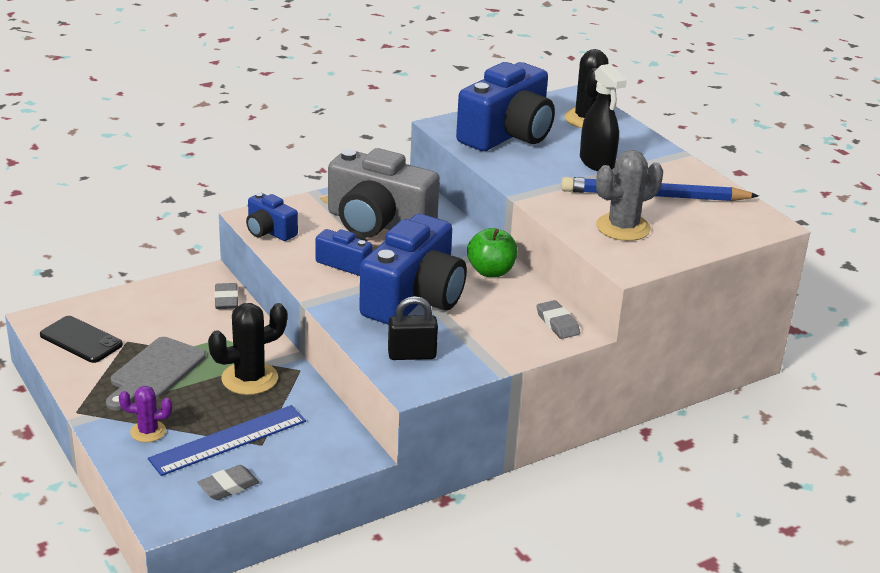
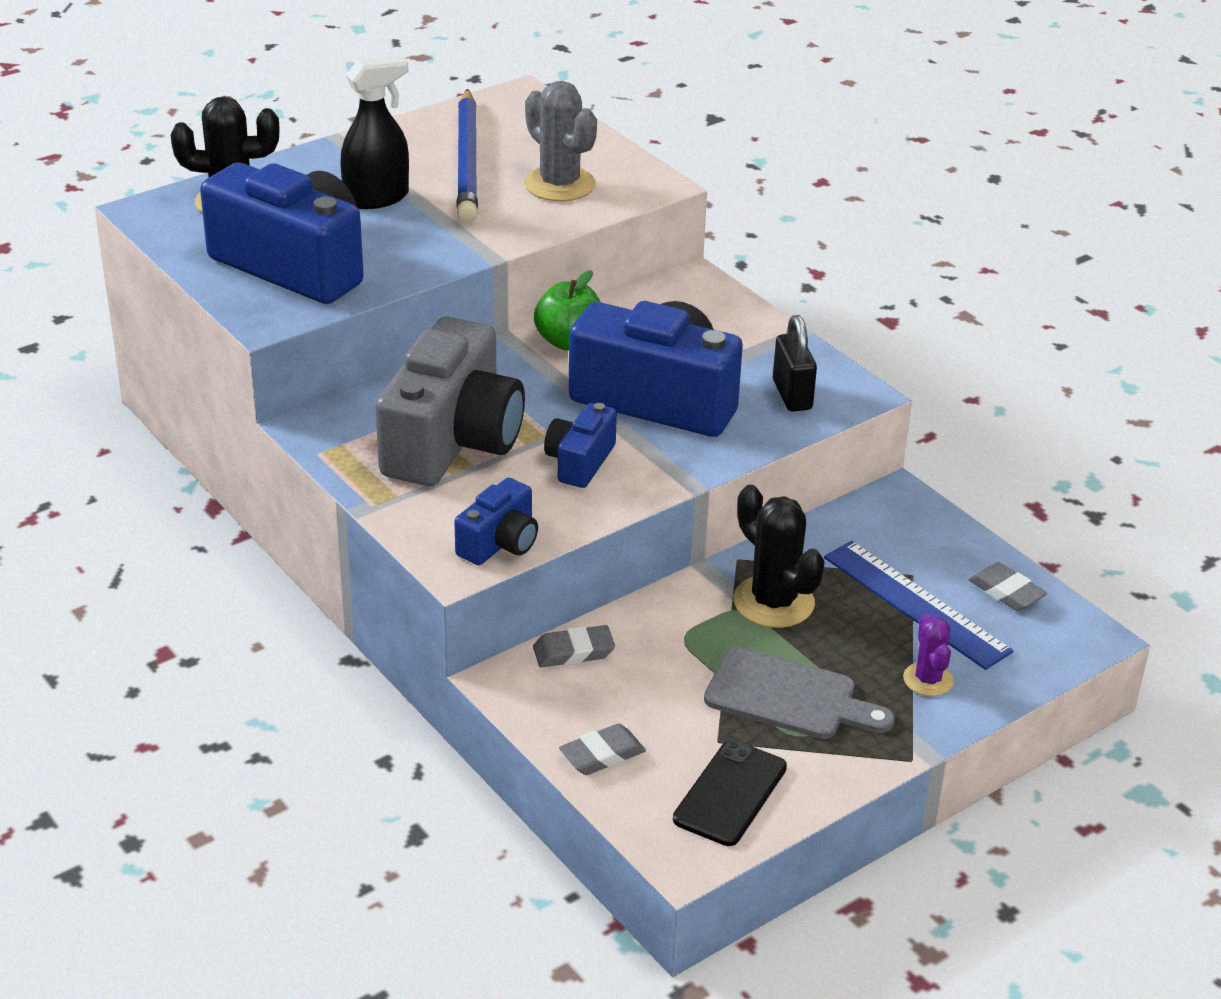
camera: 95 degrees left, 5 degrees up
grey eraser [536,300,580,339] -> grey eraser moved to [559,723,646,775]

